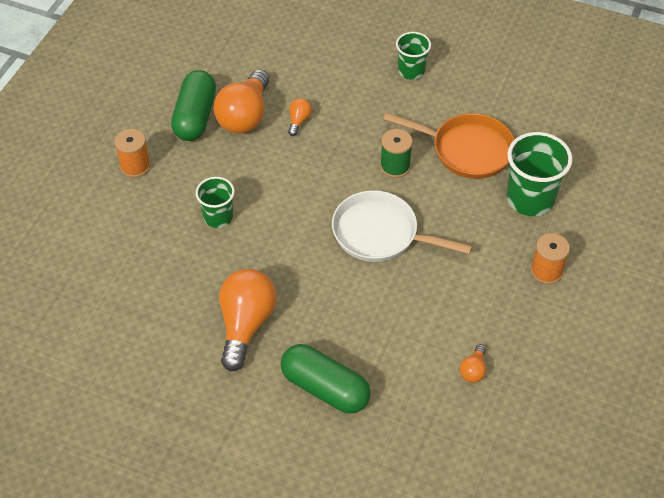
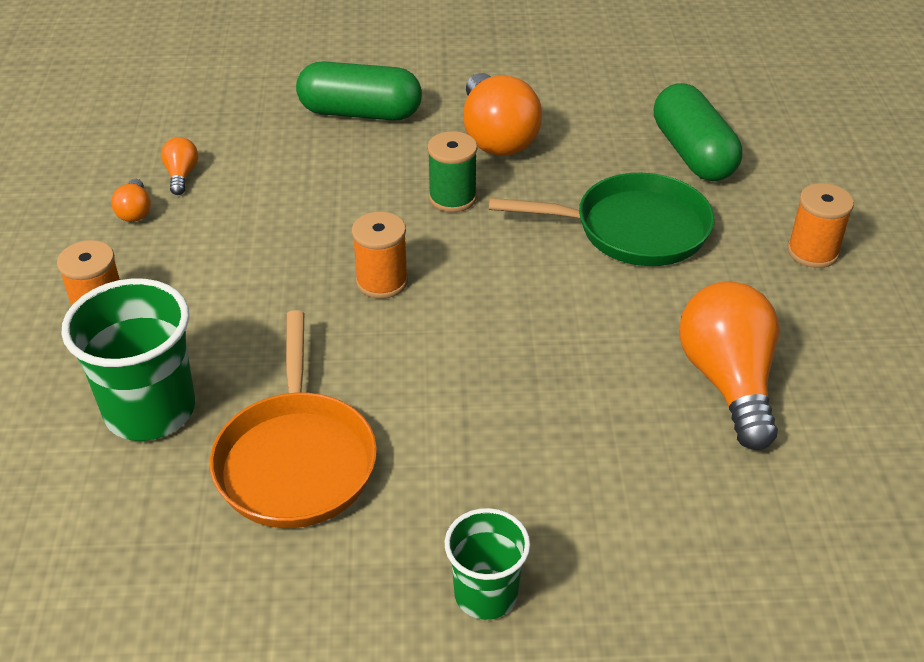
camera: 155 degrees right, 10 degrees down
green capsule [171,70,216,141] -> green capsule moved to [654,83,742,181]
green cup [196,177,235,228] -> green pan [489,173,715,266]
orange light bulb [288,98,312,136] -> orange light bulb moved to [111,179,151,222]
white pan [332,190,472,262] -> orange spool [352,211,408,299]
green spool [380,129,413,178] -> green spool moved to [427,131,477,212]
orange pan [383,112,515,179] -> orange pan turned 90 degrees counterclockwise [210,310,377,528]

